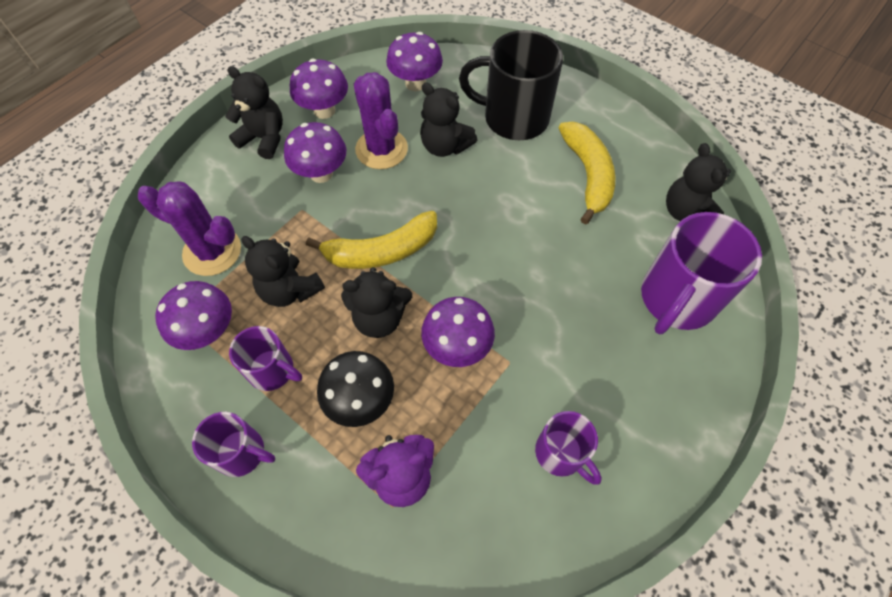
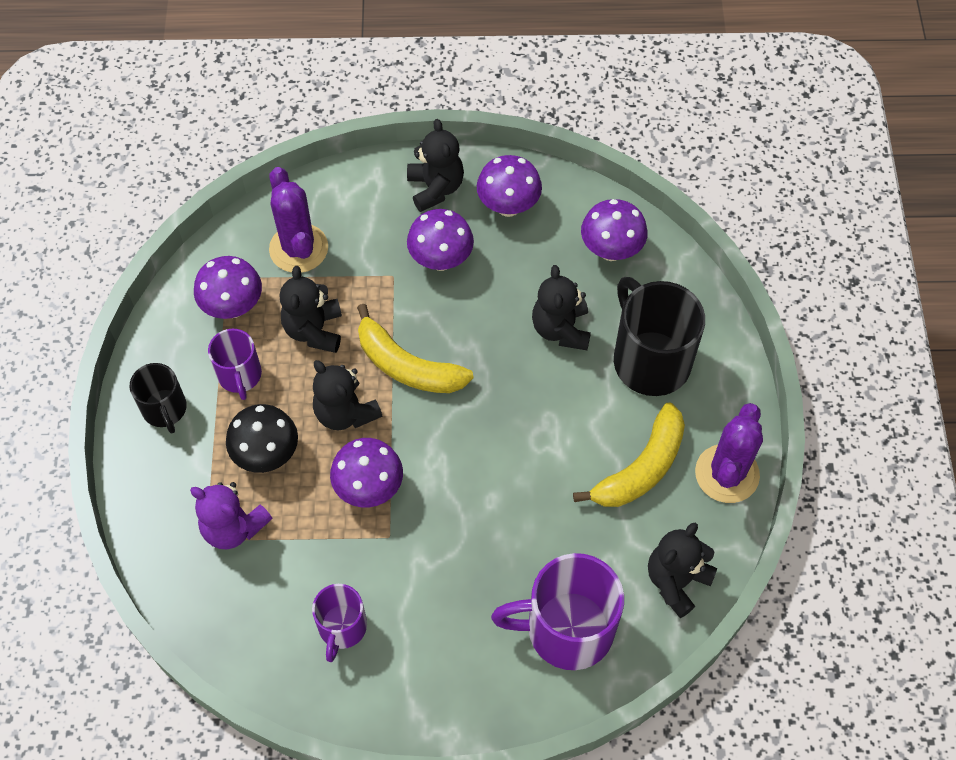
camera: 50 degrees right, 0 degrees up
purple mug [192,412,275,477] -> black mug [130,363,187,433]
purple cactus [354,72,408,169] -> purple cactus moved to [695,403,763,503]

